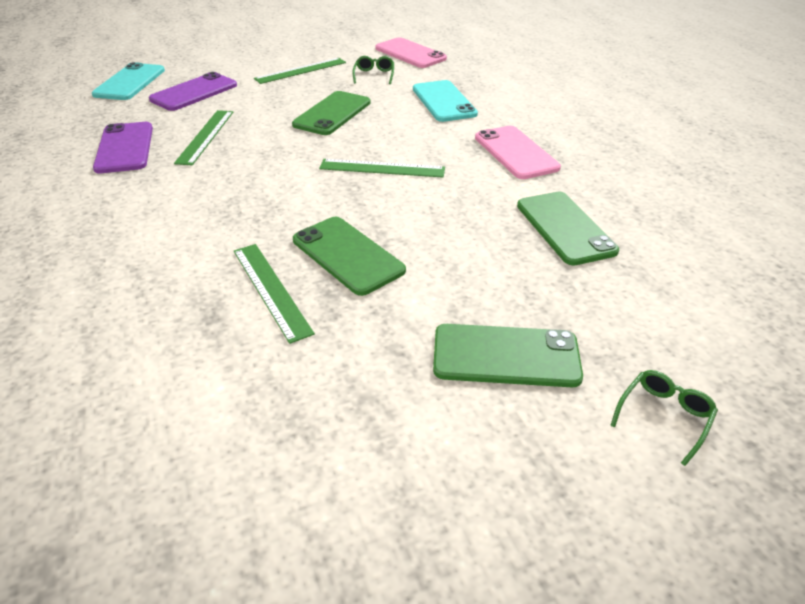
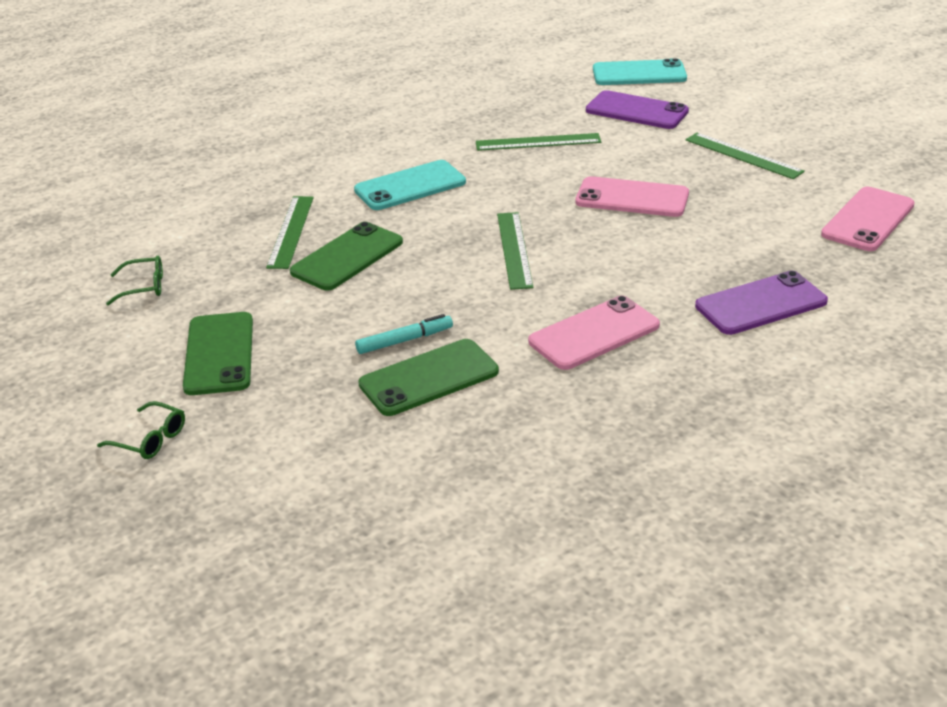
camera: 80 degrees right, 5 degrees down
purple phone [93,122,153,173] -> purple phone moved to [695,271,828,335]
green ruler [234,244,315,344] -> green ruler turned 45 degrees counterclockwise [266,196,314,269]
green phone [292,91,370,135] -> pink phone [575,176,689,217]
green glasses [353,56,394,84] -> green glasses moved to [106,256,163,305]
turquoise phone [413,80,478,122] -> turquoise phone moved to [354,160,466,210]
none -> turquoise marker [355,314,453,354]

